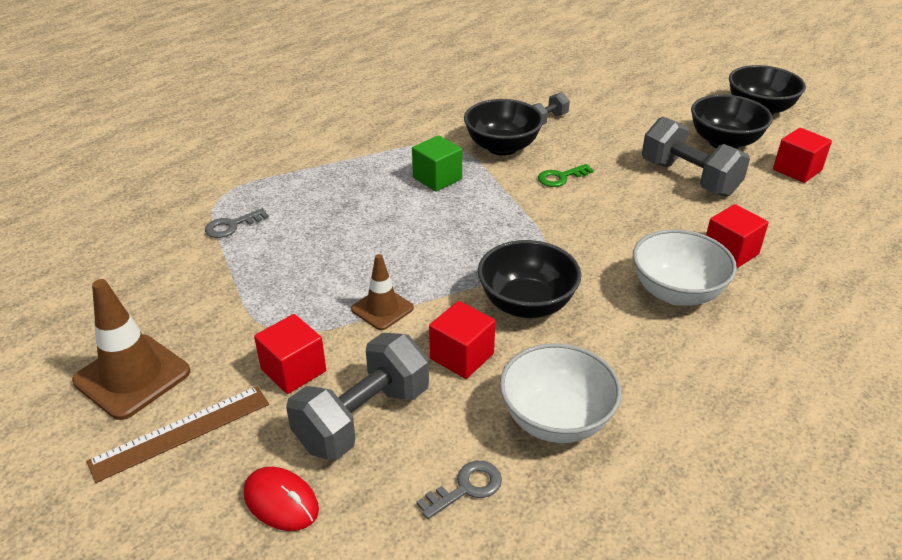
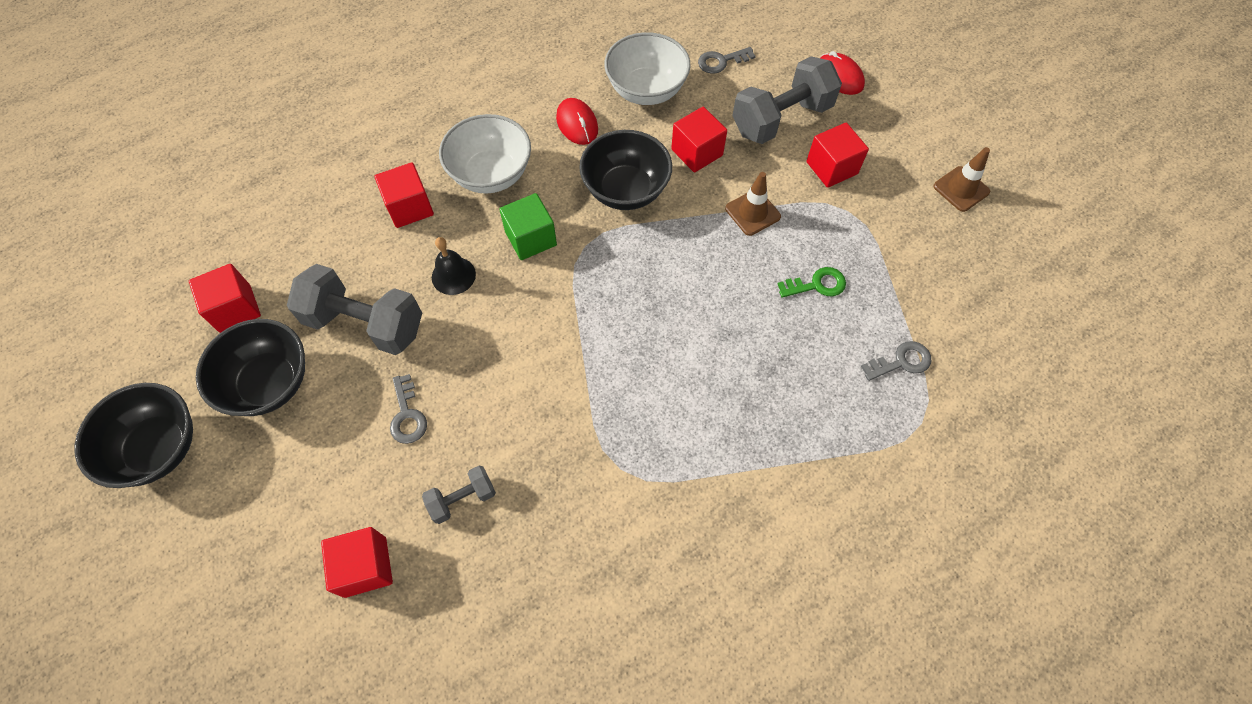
camera: 165 degrees left, 25 degrees up
brown traffic cone [72,279,190,420] -> brown traffic cone [933,147,990,212], size x0.60
brown ruler [87,386,269,483] -> none
green cube [412,135,462,192] -> green cube moved to [499,193,557,260]
black bowl [464,99,544,156] -> none
green key [538,164,594,187] -> green key moved to [778,267,846,298]
grey dumbbell [642,117,750,197] -> grey dumbbell turned 45 degrees counterclockwise [287,264,422,355]
none -> red cube [321,527,393,598]
none -> grey key [390,374,427,444]
none -> black bell [432,237,476,295]
none -> red mouse [556,98,598,145]

